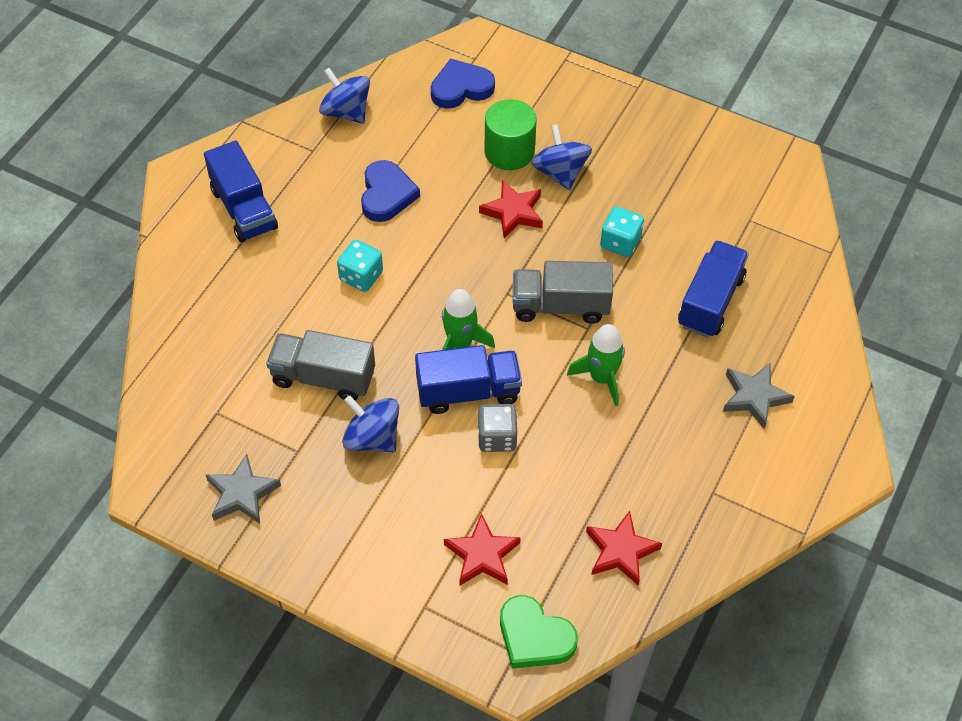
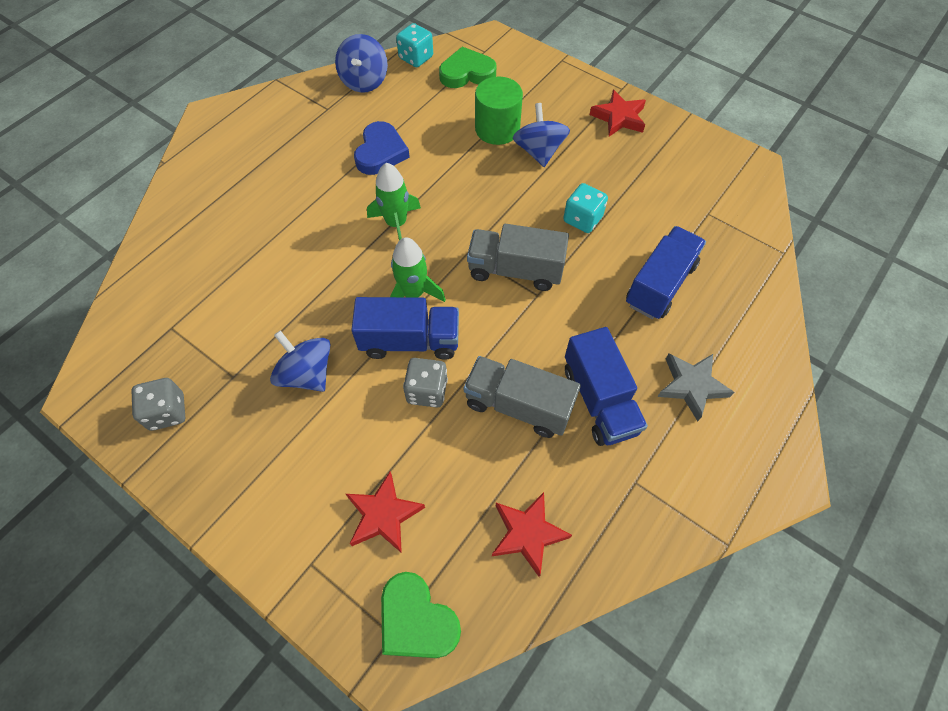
camera: 10 degrees right, 5 degrees up
blue truck [204,141,278,242] -> blue truck moved to [565,327,648,446]
grey star [205,454,281,524] -> grey dice [131,378,185,431]
grey truck [266,330,375,401] -> grey truck moved to [464,356,581,438]
blue spinning top [319,68,370,123] -> blue spinning top turned 135 degrees counterclockwise [335,34,388,93]
turquoise dice [337,240,383,292] -> turquoise dice moved to [396,23,433,67]
blue heart [431,58,495,109] -> green heart [439,47,496,88]
red star [479,180,543,238] -> red star moved to [590,90,646,137]
green rocket [567,324,625,407] -> green rocket moved to [367,163,421,241]

